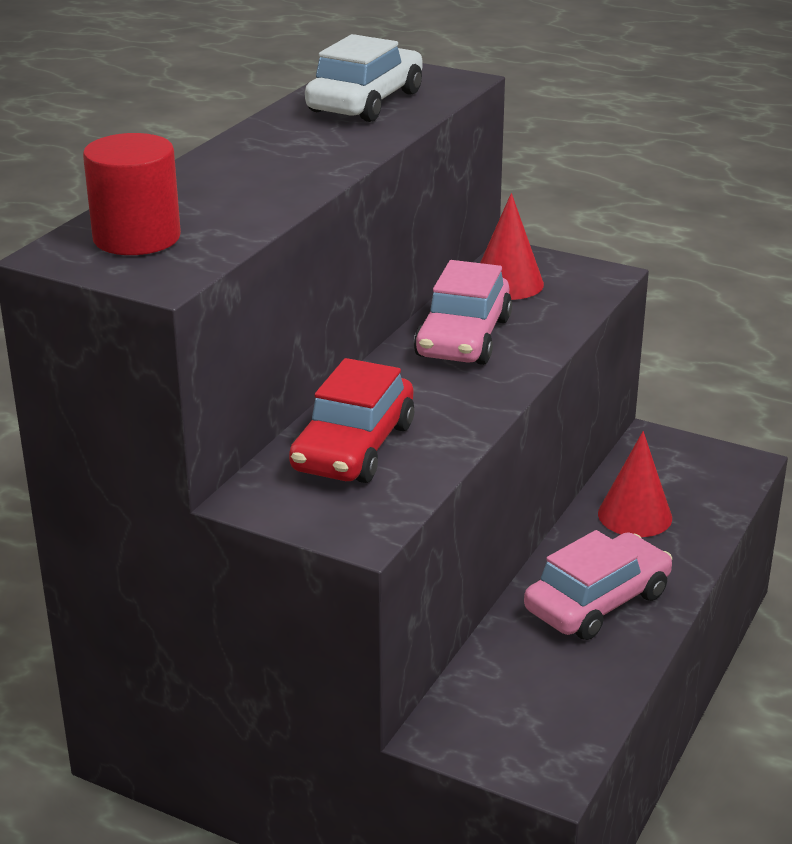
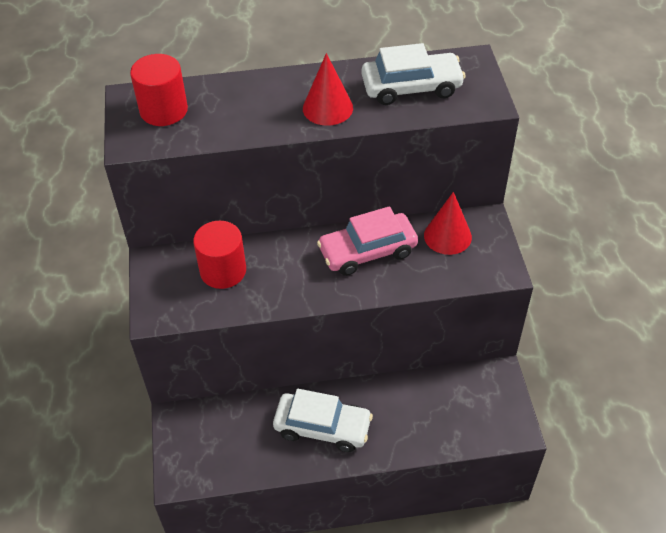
camera: 55 degrees right, 20 degrees up
red car [289,358,414,483] -> red cylinder [193,221,246,289]
pink car [524,530,672,640] -> white car [273,389,373,452]
red cone [598,431,672,537] -> red cone moved to [303,53,353,126]

